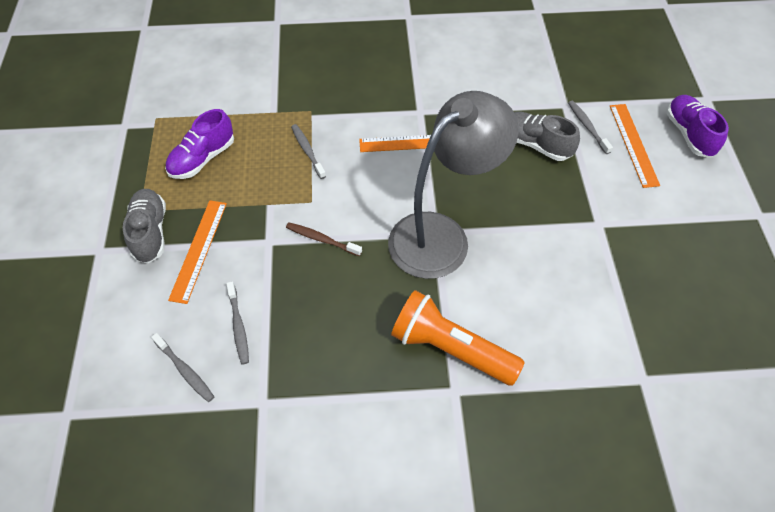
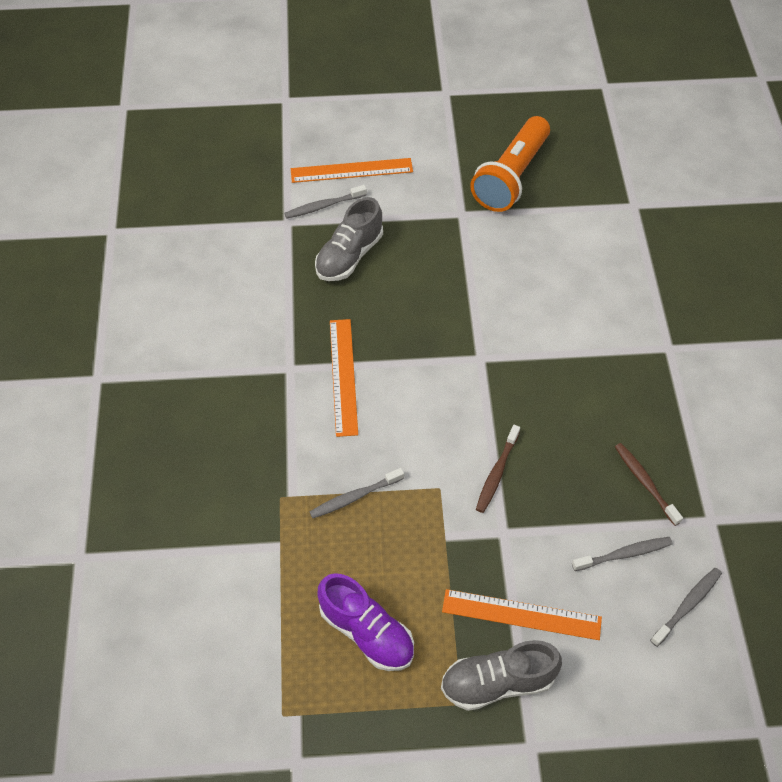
camera: 90 degrees left, 0 degrees up
grey lamp [388,91,518,279] -> none
orange flashlight [391,290,525,386] -> orange flashlight moved to [470,116,550,212]
purple shoe [666,95,729,158] -> none
none -> brown toothbrush [615,443,683,526]

